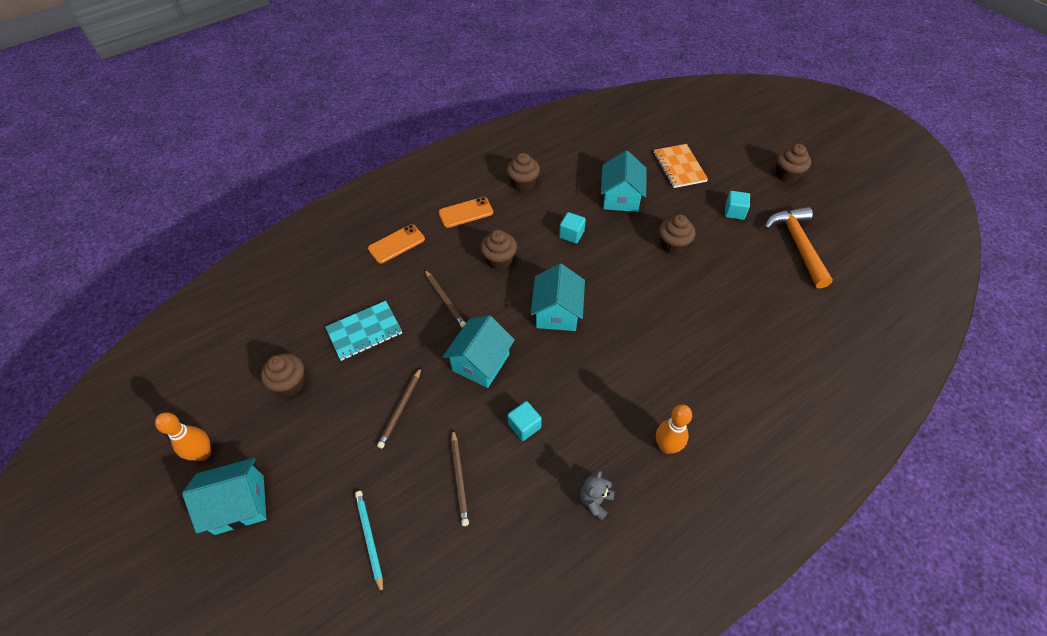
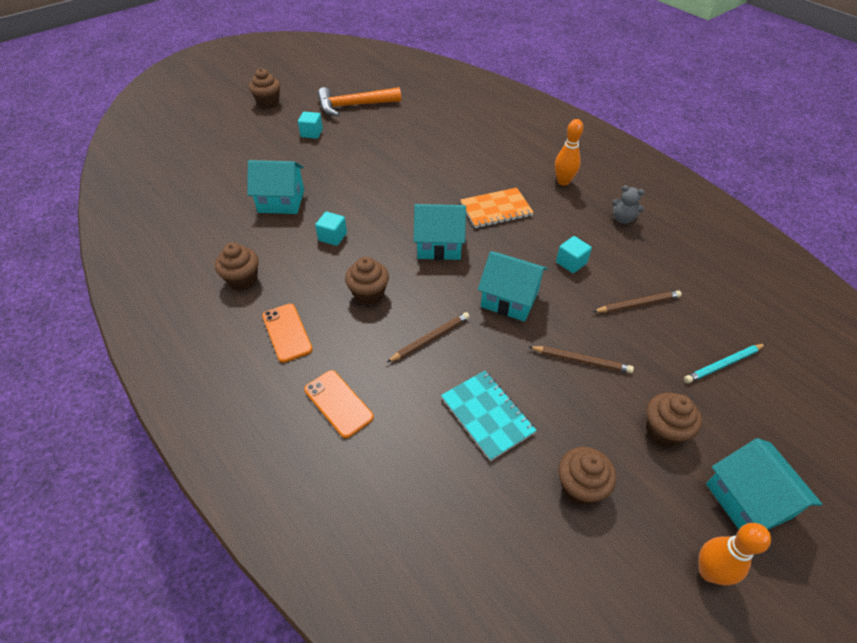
camera: 95 degrees left, 5 degrees down
orange notebook [654,144,708,188] -> orange notebook moved to [460,188,534,228]
brown cupcake [659,214,696,255] -> brown cupcake moved to [646,393,702,447]

